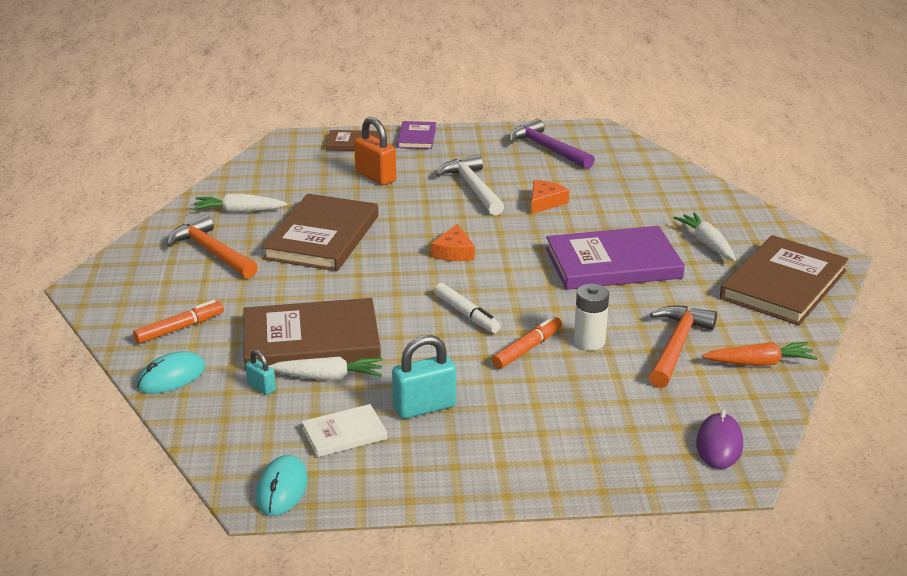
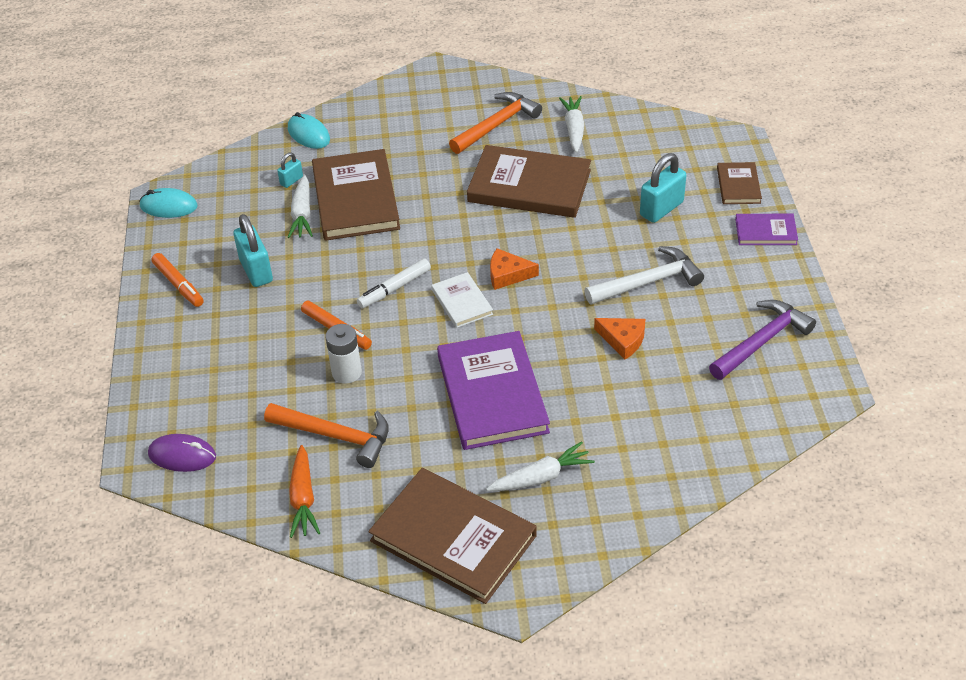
camera: 90 degrees right, 15 degrees up
orange marker [133,300,224,344] -> orange marker moved to [151,253,204,307]
white book [302,404,388,457] -> white book moved to [431,272,493,328]
orange padlock [354,117,396,185] -> turquoise padlock [640,153,686,223]

